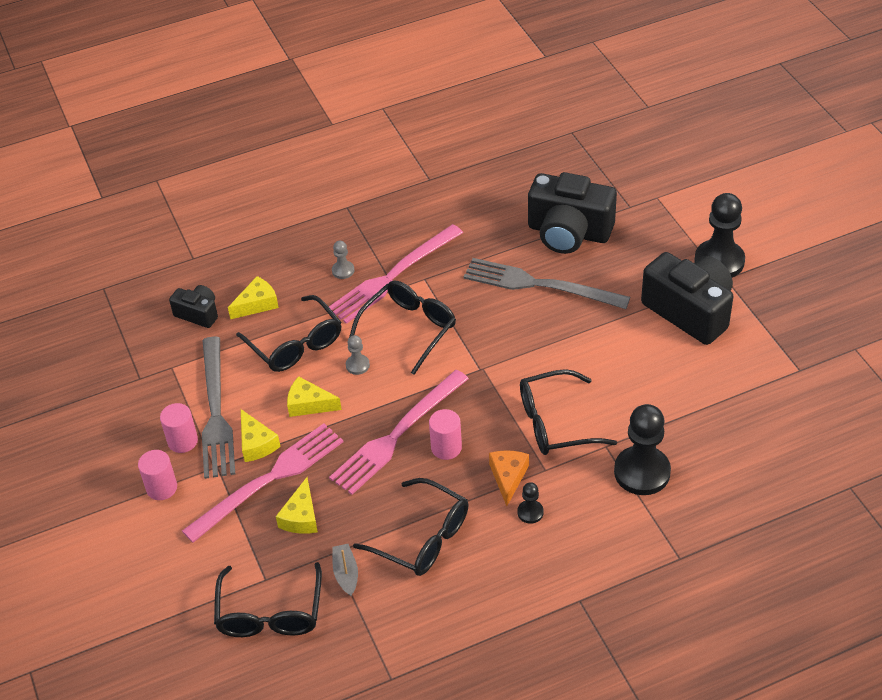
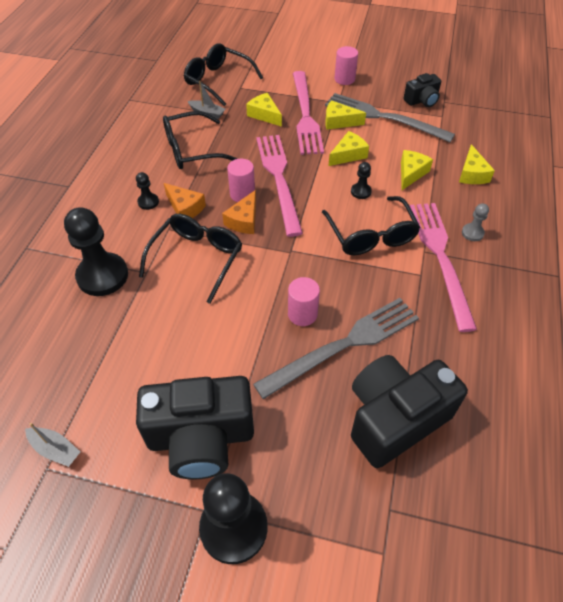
camera: 125 degrees right, 5 degrees up
pink cylinder [160,403,198,453] -> pink cylinder moved to [288,277,320,326]
black camera [169,285,218,328] -> black camera moved to [404,73,441,107]
black glasses [236,295,341,372] -> yellow cheese [401,150,433,190]
grey pawn [346,335,370,375] -> black pawn [351,162,372,199]
none -> grey boat [25,423,80,467]
none -> orange cheese [222,190,256,234]

